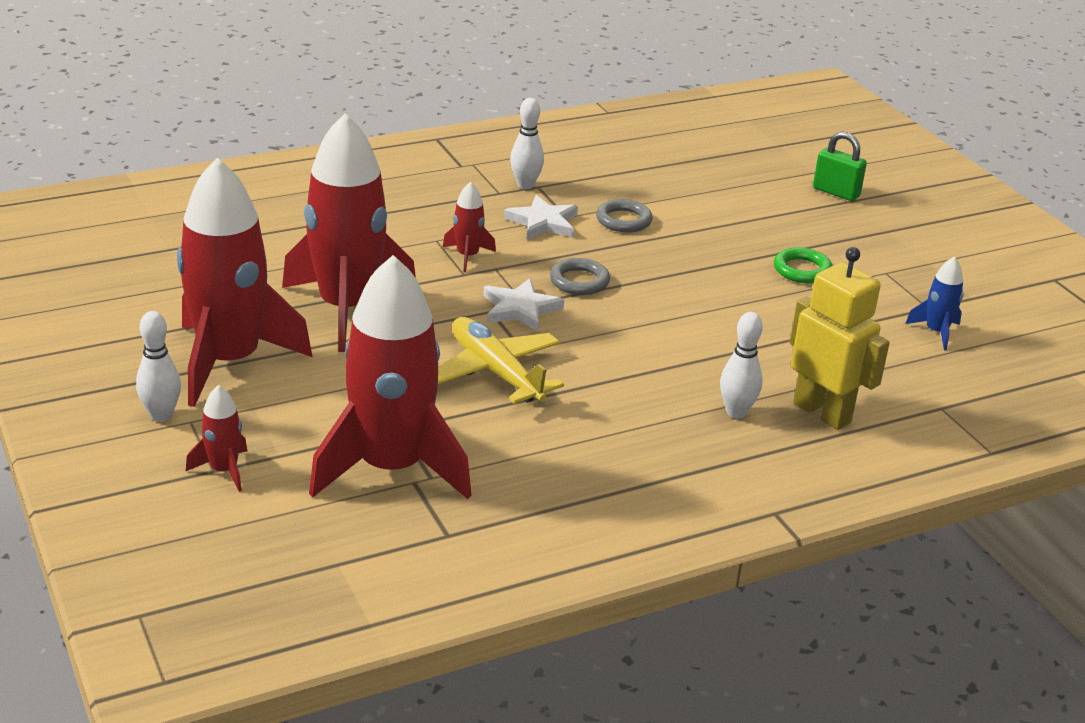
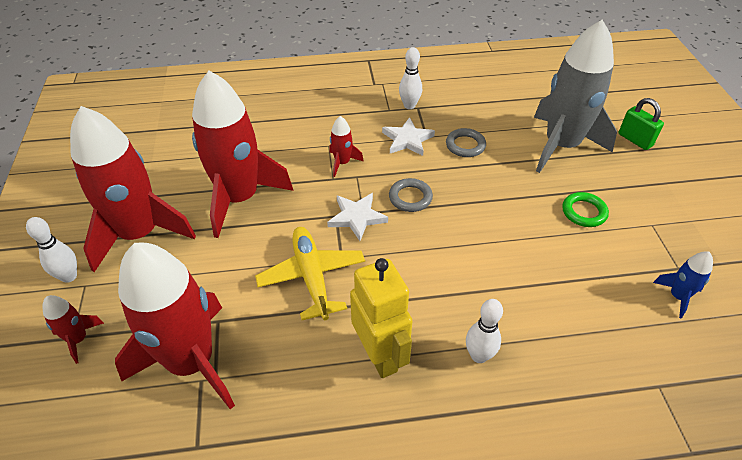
camera: 20 degrees right, 15 degrees up
yellow robot [790,247,890,430] -> yellow robot moved to [350,258,412,378]
none -> grey rocket [534,20,617,173]

